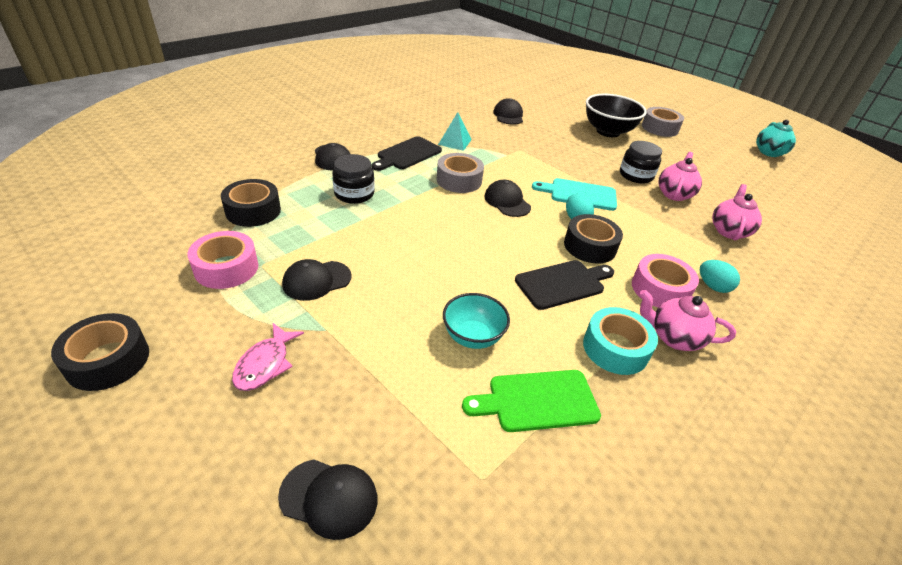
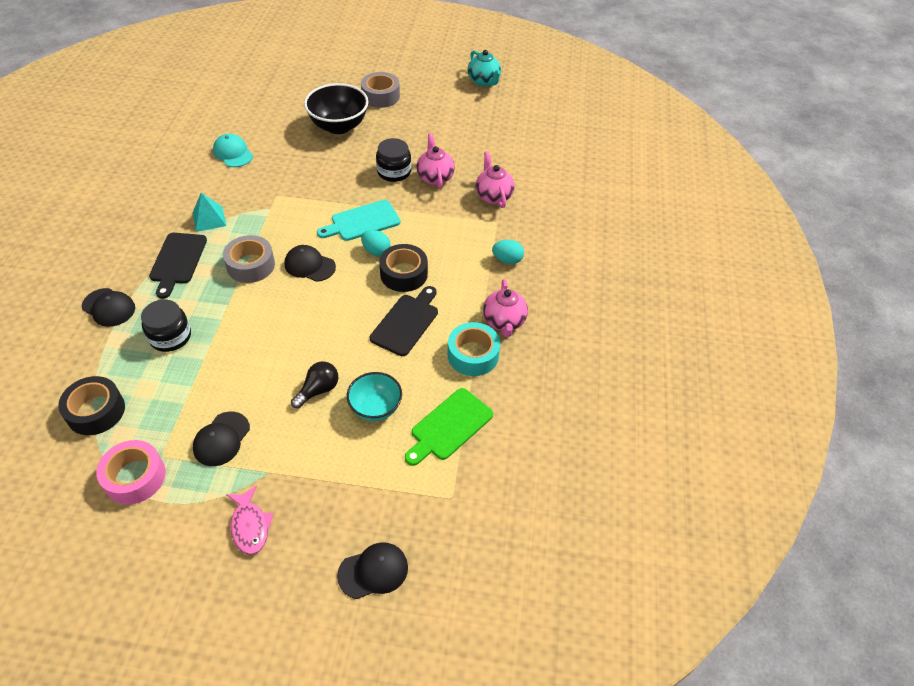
camera: 35 degrees left, 10 degrees up
black tape [51,313,149,391] -> none
black cap [493,98,523,125] -> turquoise cap [213,134,253,167]
pink tape [632,254,699,307] -> none
pink teapot [639,289,736,351] -> pink teapot turned 75 degrees counterclockwise [483,279,528,337]
none -> black light bulb [291,361,339,408]

